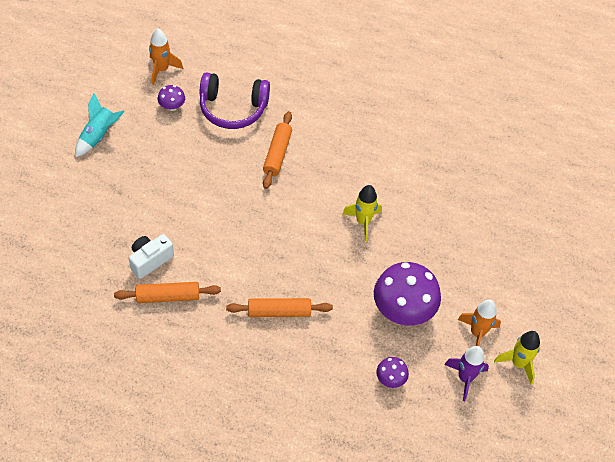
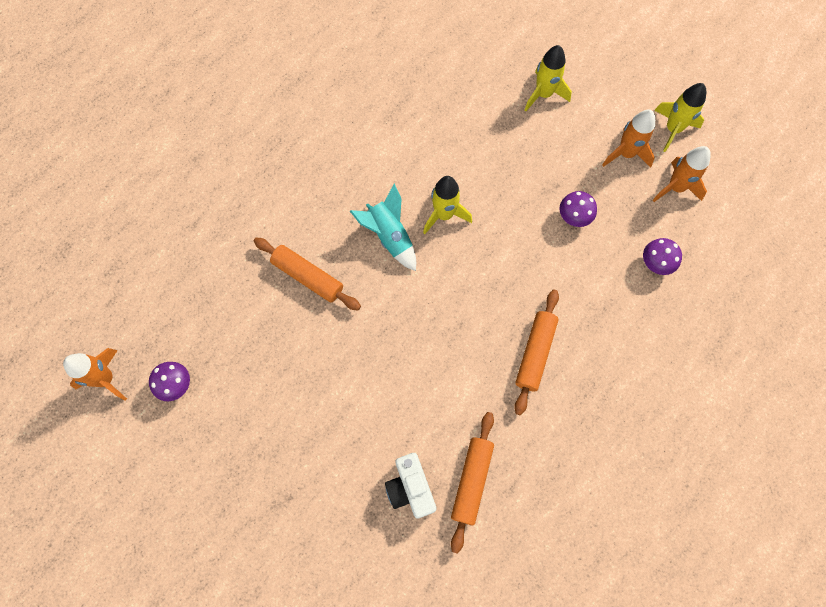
camera: 65 degrees left, 15 degrees up
turquoise rocket [75,93,124,157] -> turquoise rocket moved to [350,183,416,271]
purple headphones [200,72,270,129] -> none
purple mushroom [374,262,441,326] -> purple mushroom [559,191,597,227], size x0.46
purple rocket [444,346,489,401] -> orange rocket [653,146,711,202]
none -> yellow rocket [524,45,572,111]

